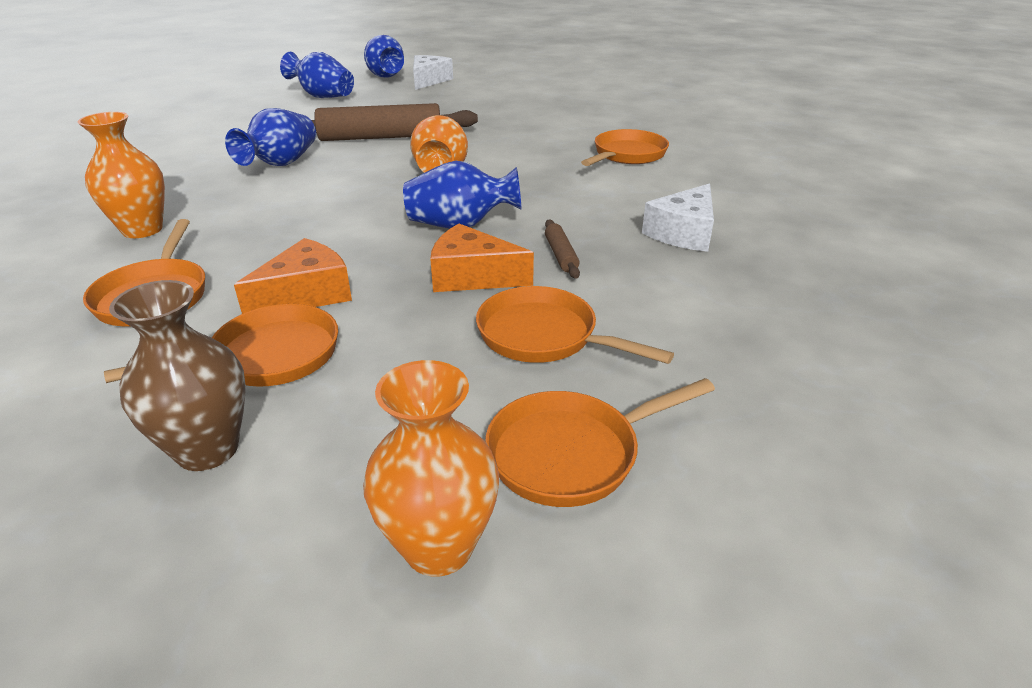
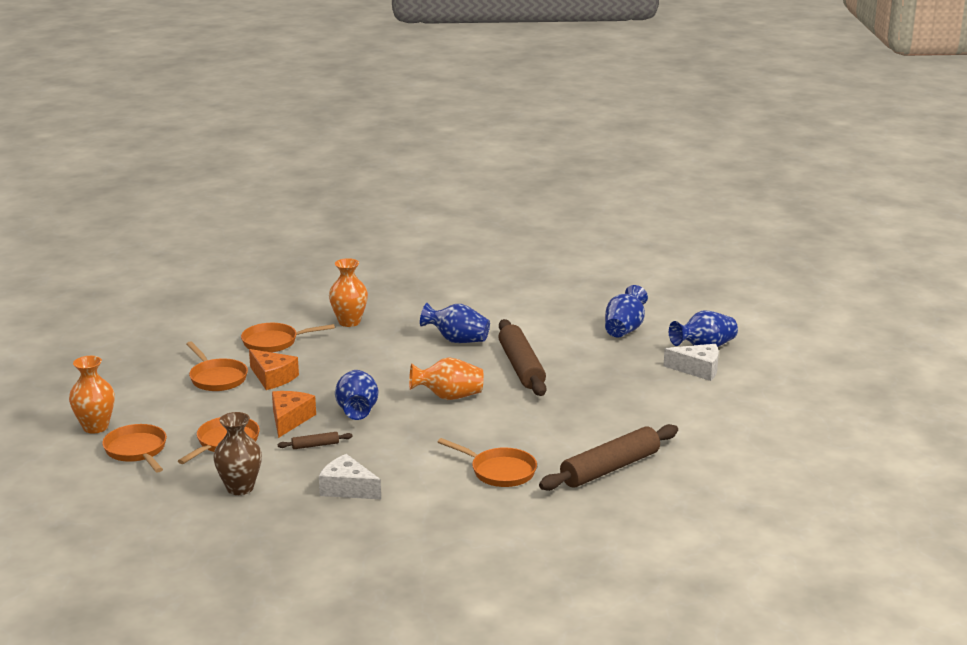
camera: 85 degrees right, 10 degrees down
brown vase [109,280,246,471] -> brown vase moved to [213,412,262,495]
none -> brown rolling pin [539,424,678,491]

